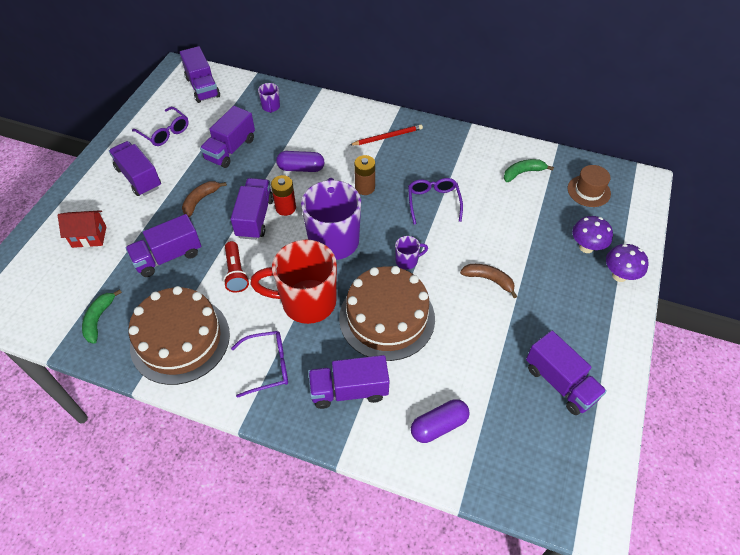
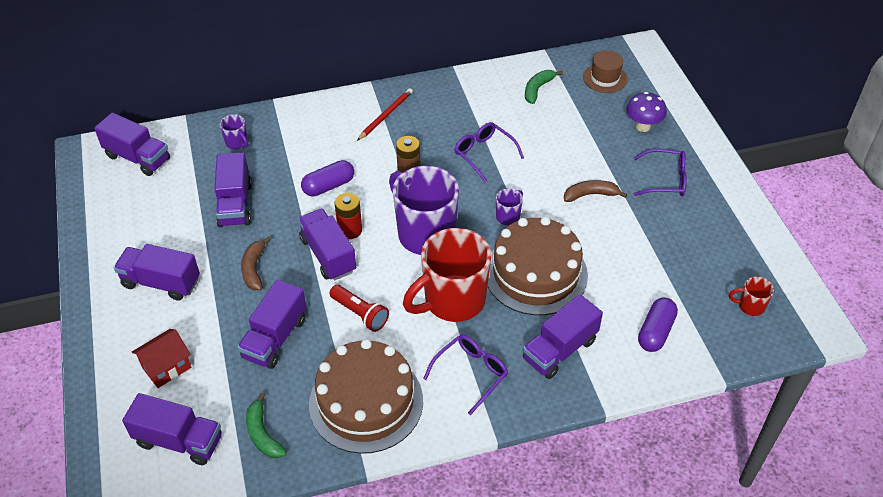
camera: 35 degrees left, 5 degrees down
purple glasses [132,107,189,146] -> purple glasses moved to [634,149,687,196]
purple truck [526,331,607,415] -> purple truck moved to [122,393,221,465]
purple mushroom [606,244,648,282] -> none
none -> red mug [729,277,774,316]

